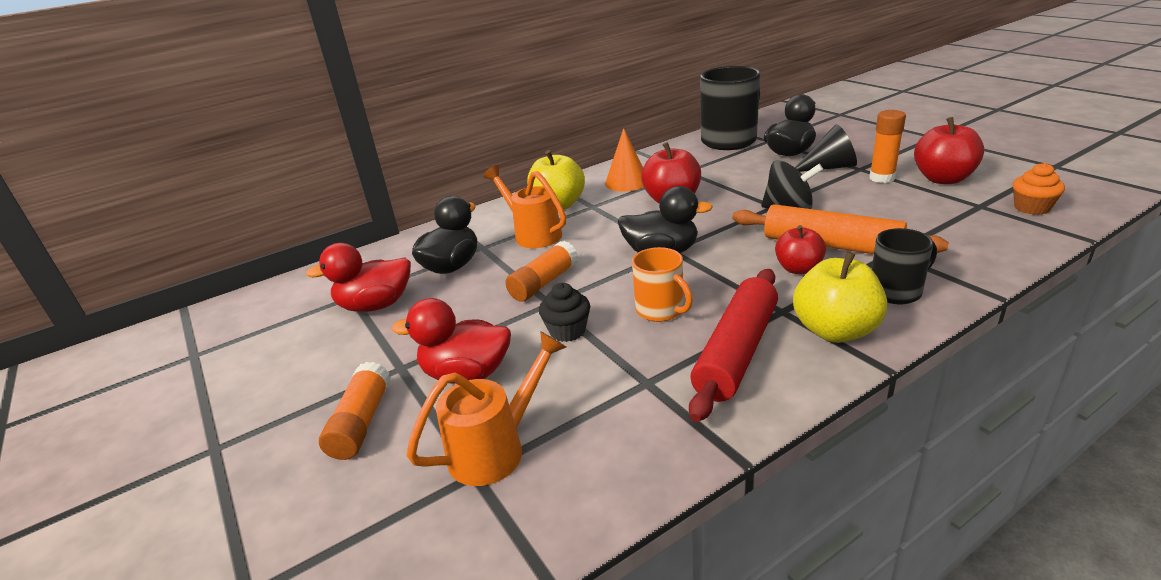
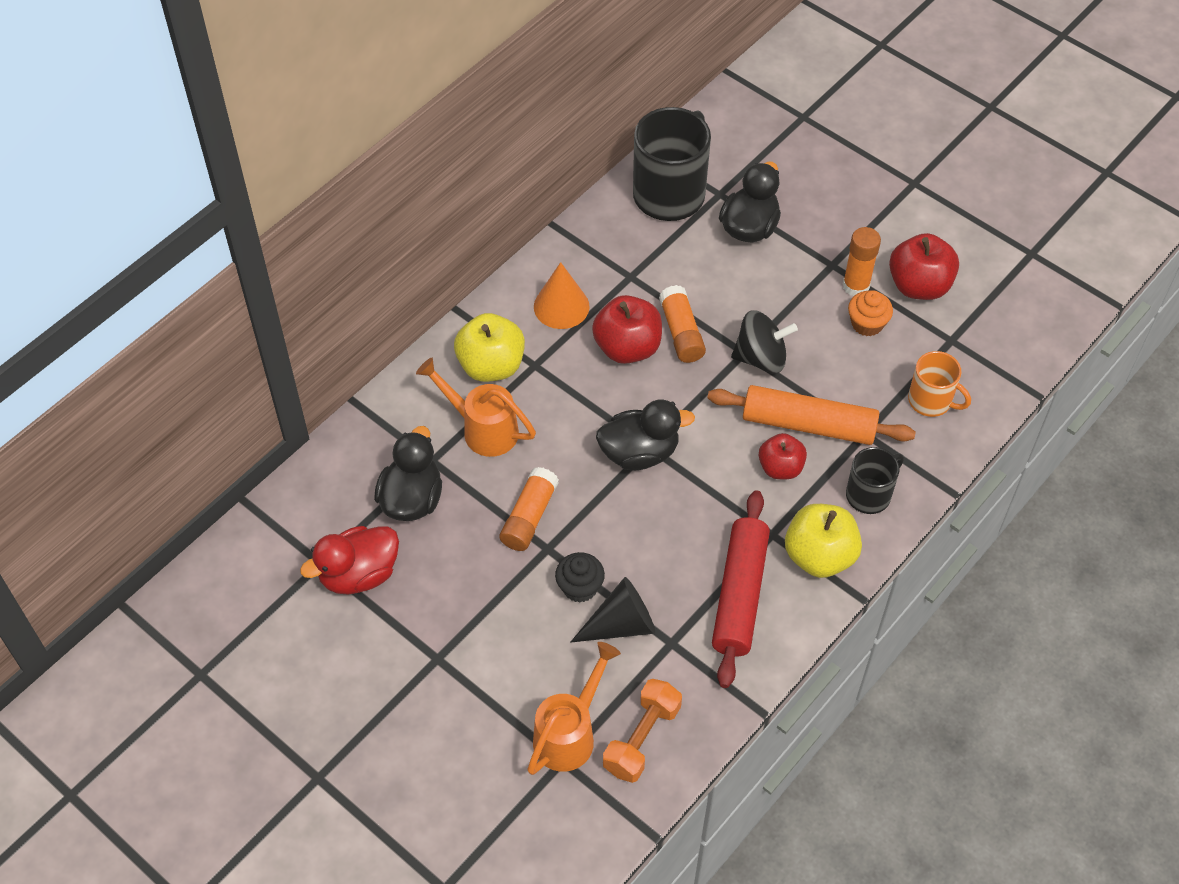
camera: 20 degrees left, 25 degrees up
orange glue stick [319,362,390,460] -> orange glue stick moved to [659,285,706,363]
red duck [391,298,511,384] -> none
orange mug [632,247,693,322] -> orange mug moved to [908,351,971,417]
black cone [795,124,857,172] -> black cone moved to [571,577,655,642]
orange cupcake [1013,163,1065,215] -> orange cupcake moved to [848,290,893,336]
none -> orange dumbbell [603,679,682,783]

